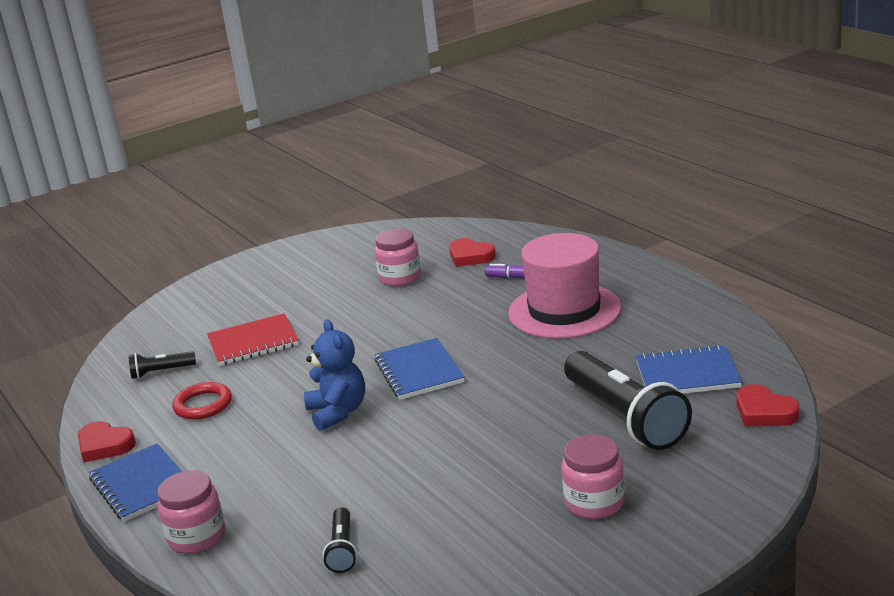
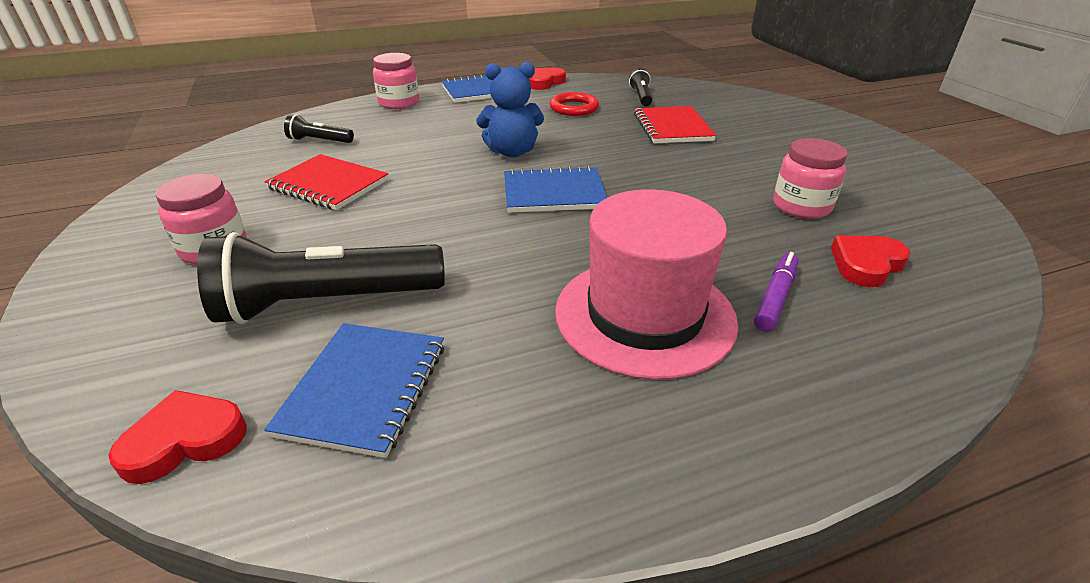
camera: 100 degrees right, 10 degrees up
none -> red notebook [265,154,388,210]

